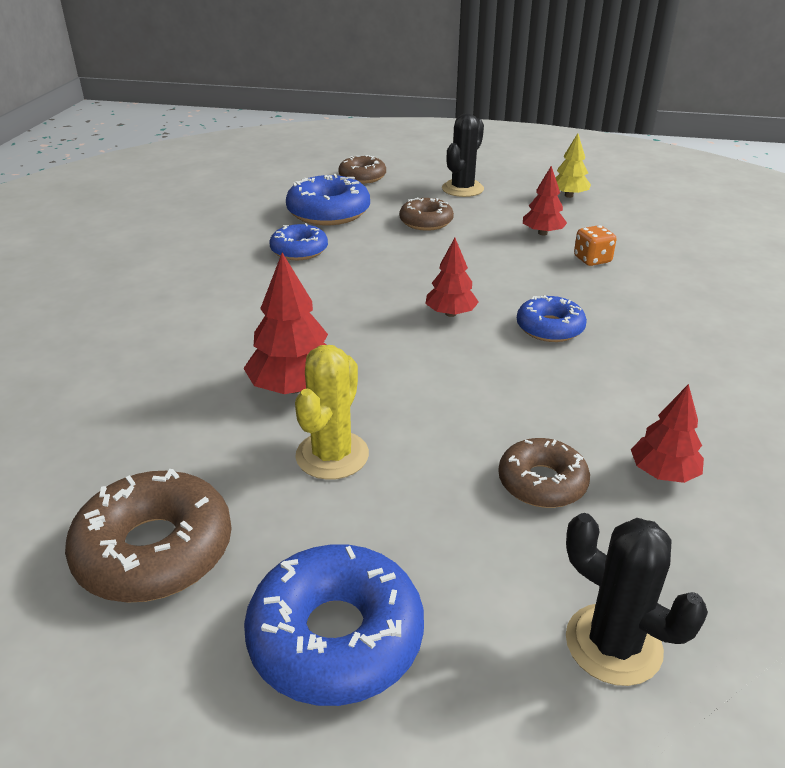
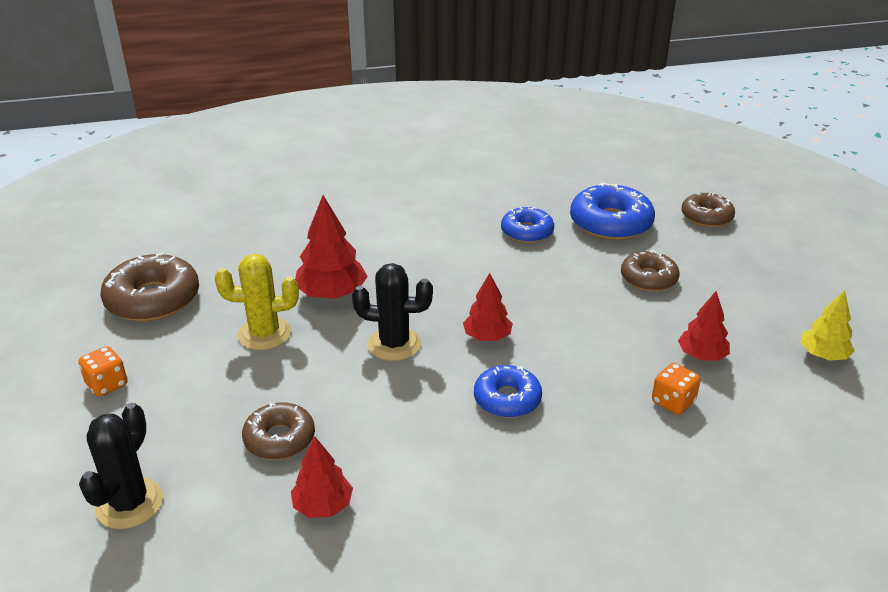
camera: 65 degrees right, 0 degrees up
blue donut [244,544,424,706] -> orange dice [79,346,127,397]
black cactus [442,113,484,197] -> black cactus moved to [352,263,433,361]

